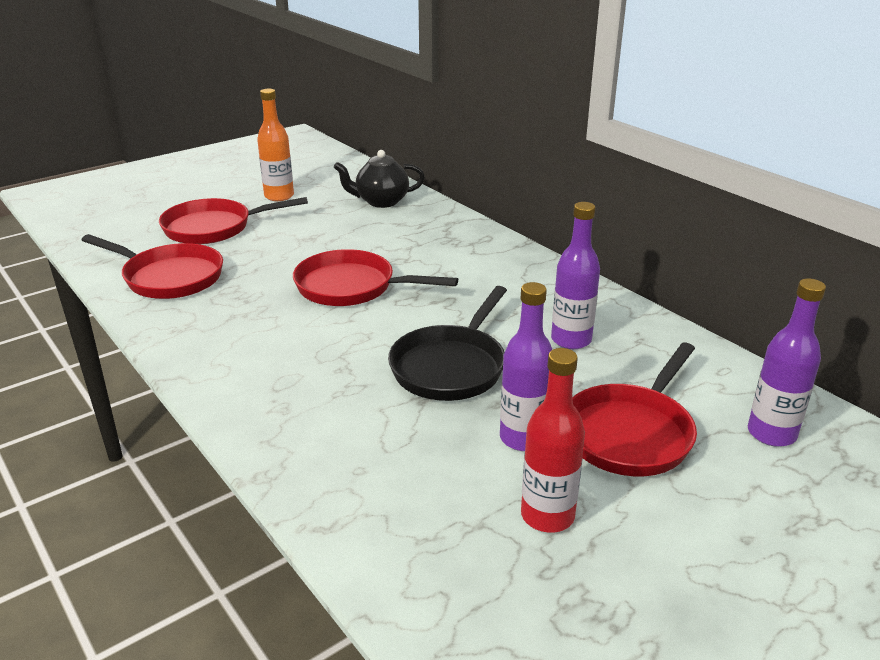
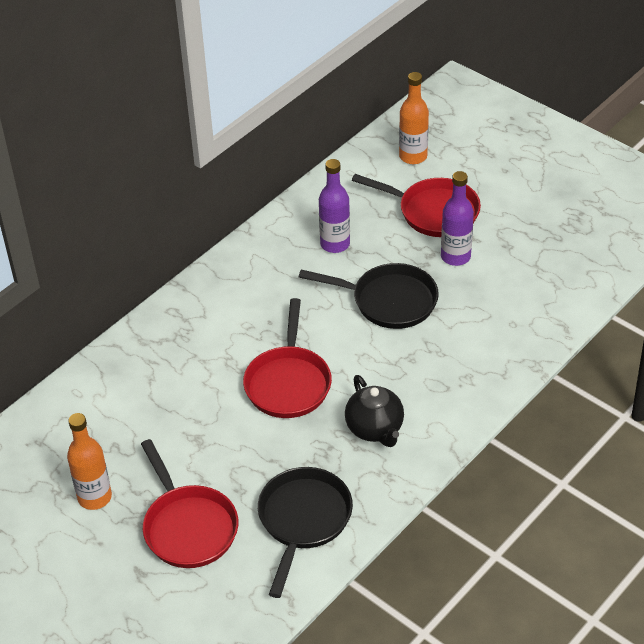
camera: 100 degrees left, 15 degrees up
red pan [82,234,223,299] -> black pan [258,467,353,598]
black teapot [334,150,425,208] -> black teapot moved to [345,375,404,447]
red bottle [521,348,585,533] -> none
purple bottle [748,278,826,447] -> orange bottle [399,72,429,164]

